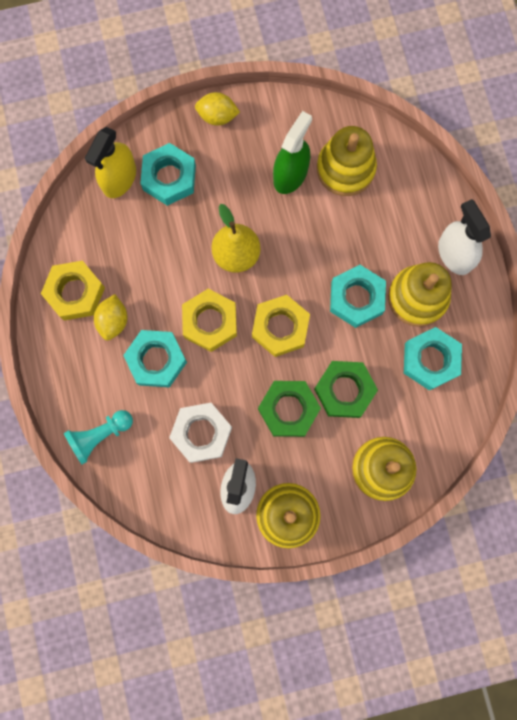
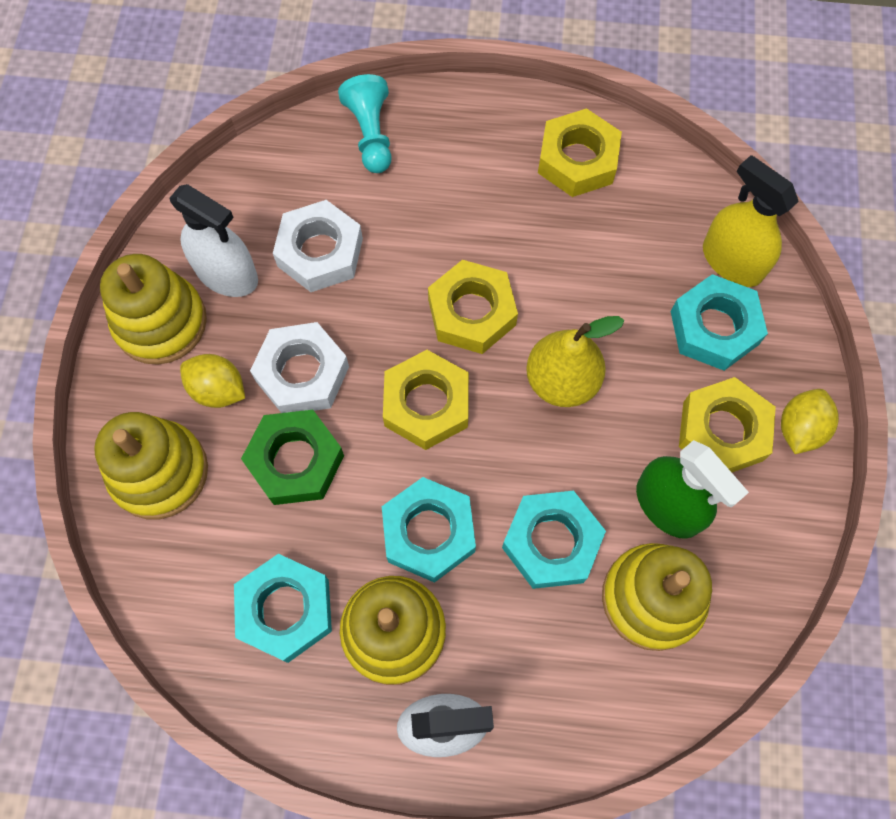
camera: 110 degrees right, 10 degrees down
yellow lemon [94,294,127,341] -> yellow lemon moved to [180,354,245,408]
turquoise nut [123,330,187,388] -> turquoise nut moved to [502,491,606,589]
green nut [258,381,321,437] -> white nut [250,322,349,413]
none -> yellow nut [679,377,776,472]

